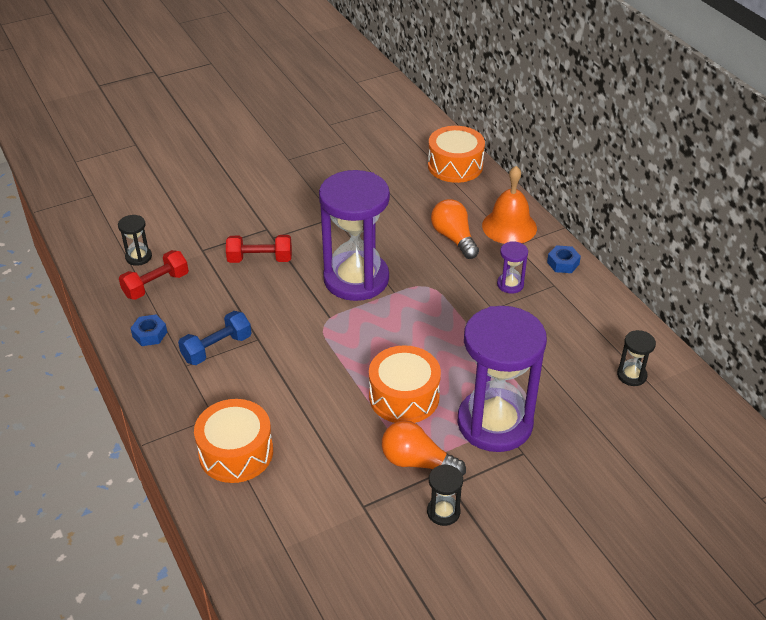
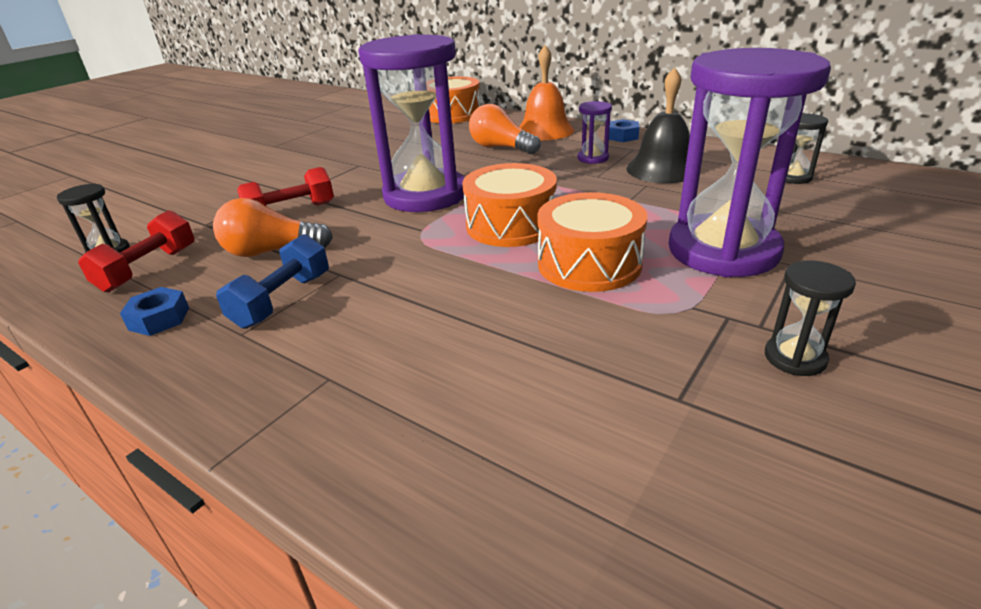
camera: 25 degrees left, 10 degrees down
orange drum [194,399,273,483] -> orange drum moved to [462,163,557,247]
orange light bulb [382,420,466,475] -> orange light bulb moved to [213,198,333,257]
none -> black bell [627,67,690,183]

